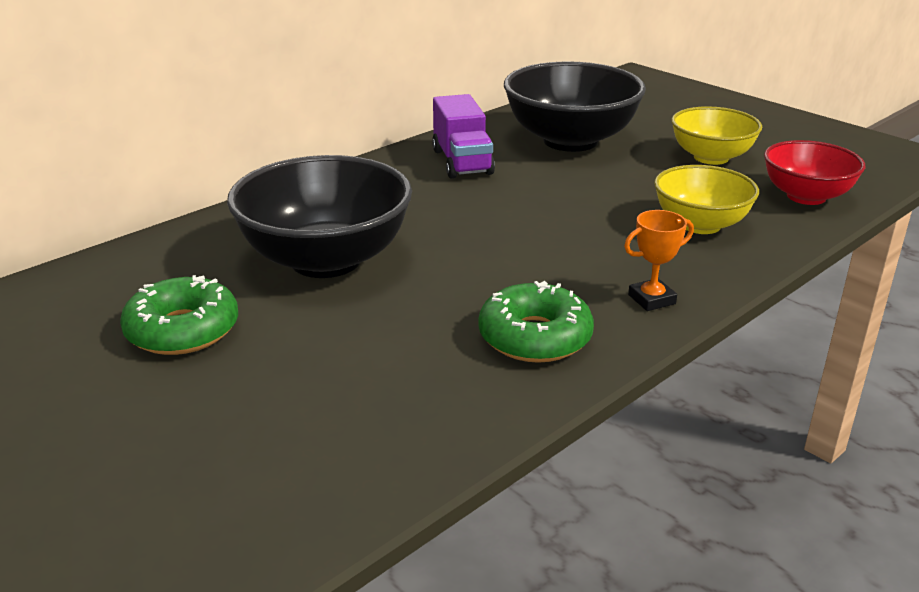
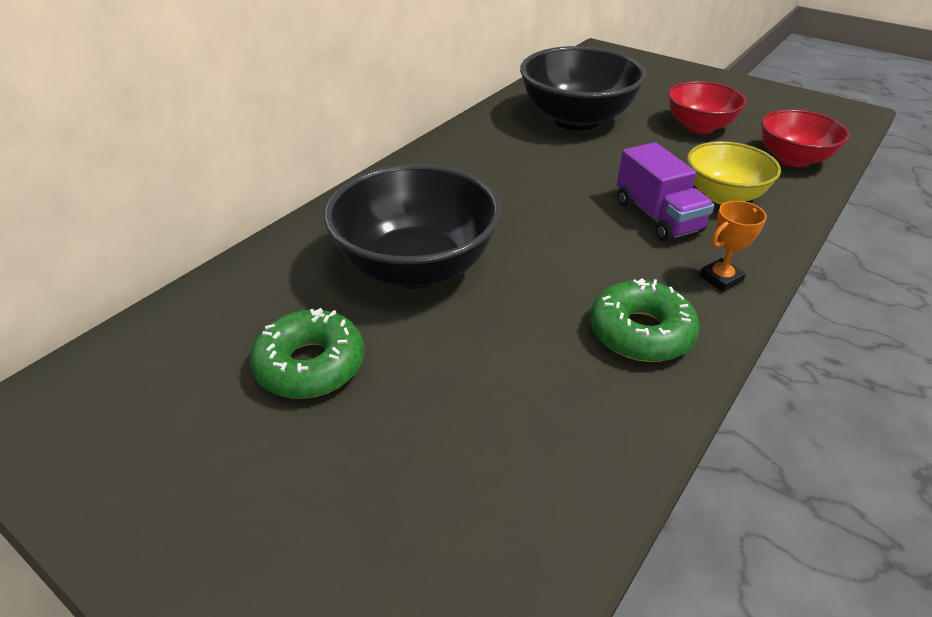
camera: 10 degrees left, 10 degrees up
purple truck [432,94,495,179] -> purple truck moved to [617,142,714,242]
yellow bowl [671,106,762,165] -> red bowl [668,81,747,134]

